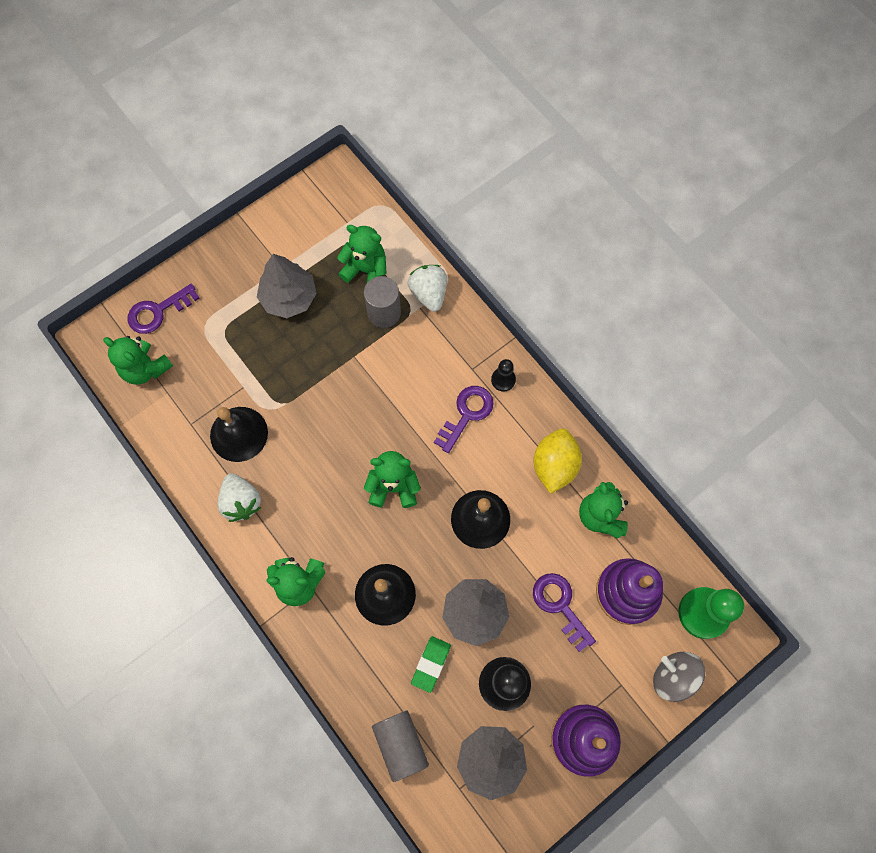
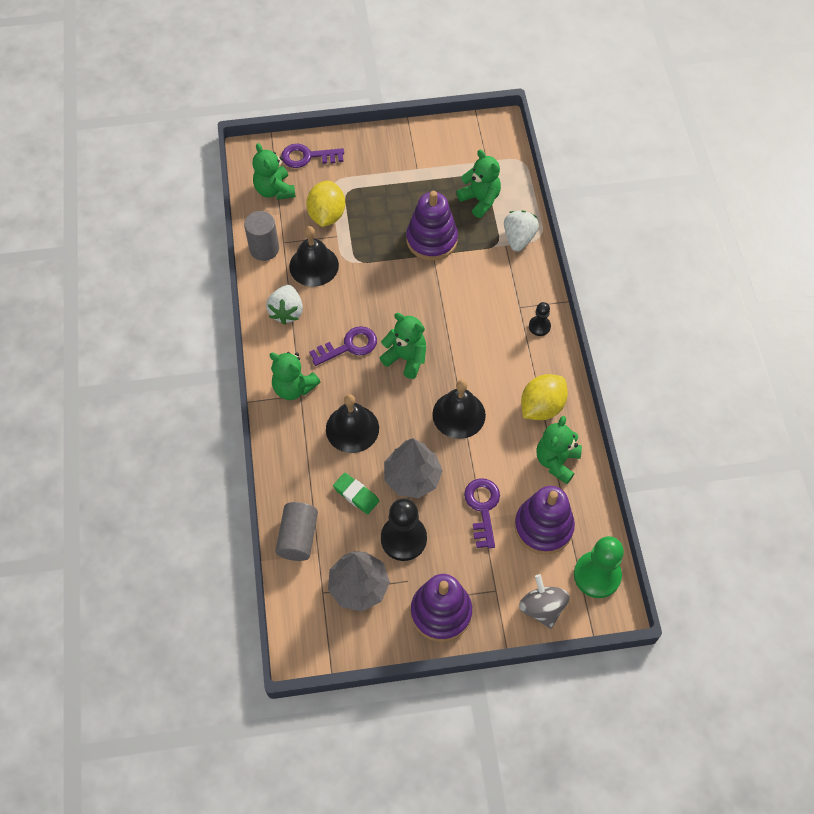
camera: 30 degrees right, 10 degrees down
grey tree [257,254,317,318] -> none
grey cylinder [364,276,401,328] -> grey cylinder moved to [244,211,279,261]
green eraser [411,636,451,693] -> green eraser turned 75 degrees clockwise [333,473,379,514]
purple key [434,386,494,453] -> purple key moved to [309,326,377,366]
none -> yellow lemon [306,180,345,227]
none -> purple stacking toy [406,191,458,261]

